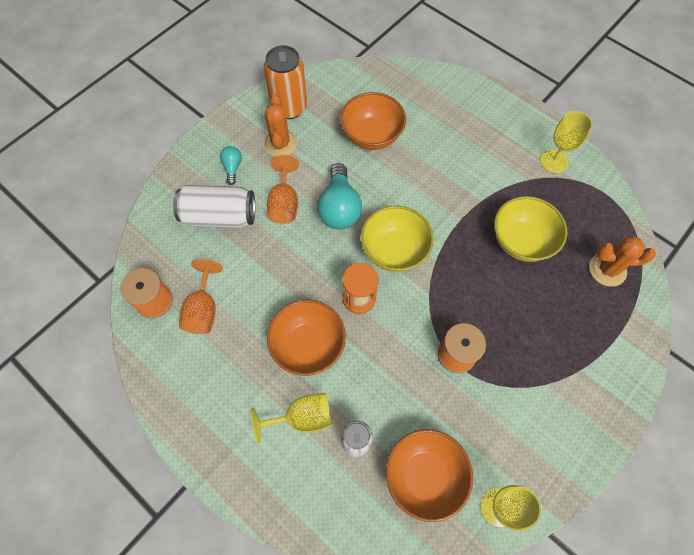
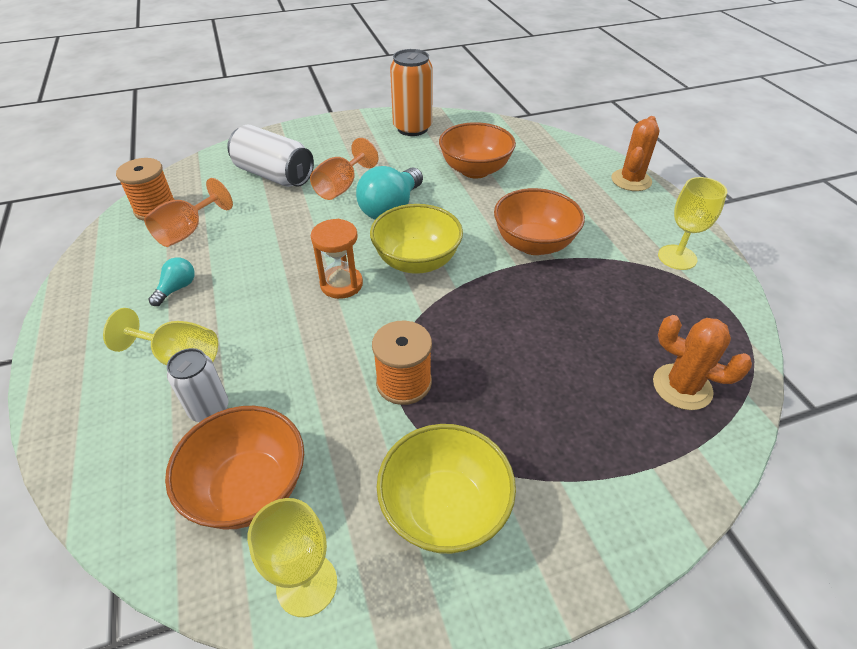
camera: 30 degrees right, 20 degrees down
turquoise light bulb [220,146,242,185] -> turquoise light bulb moved to [148,257,195,306]
orange cactus [264,93,297,157] -> orange cactus moved to [611,116,659,191]
orange bowl [267,300,346,376] -> orange bowl moved to [494,188,585,255]
yellow bowl [494,196,568,262] -> yellow bowl moved to [377,424,516,554]

